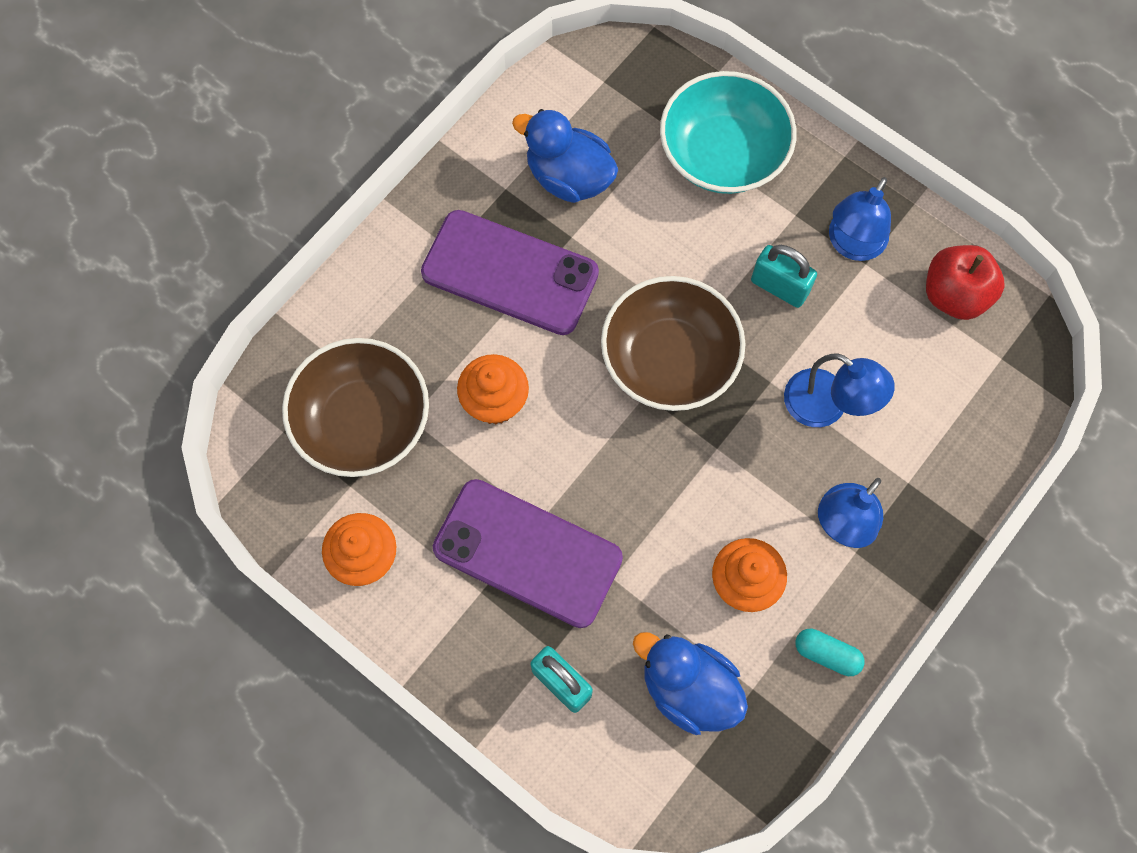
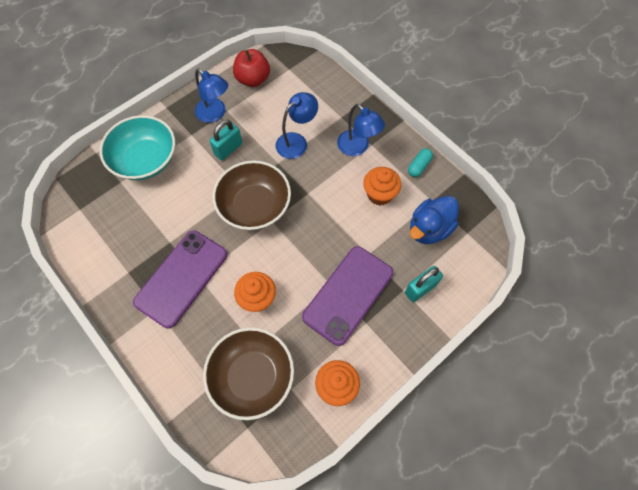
camera: 80 degrees left, 5 degrees down
blue duck [512,109,618,203] -> none

